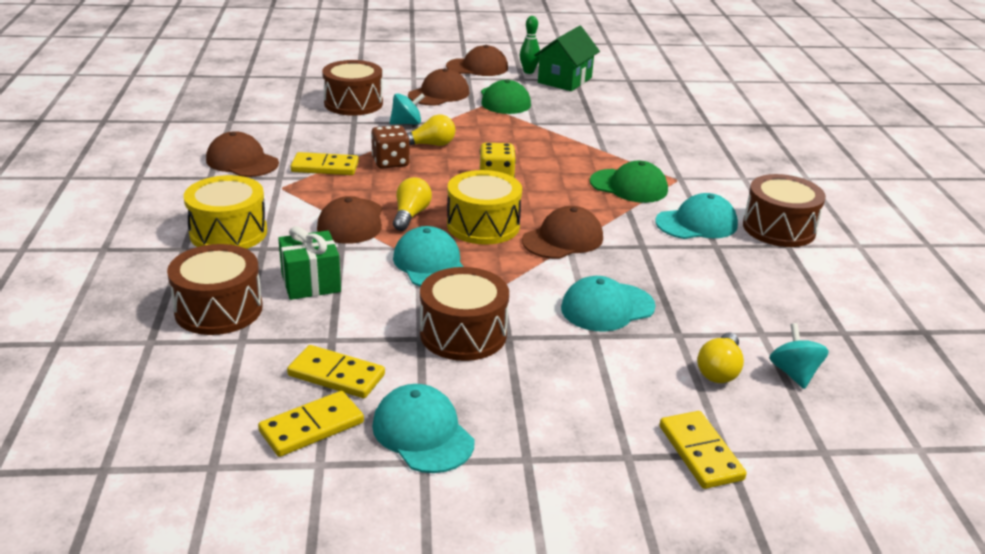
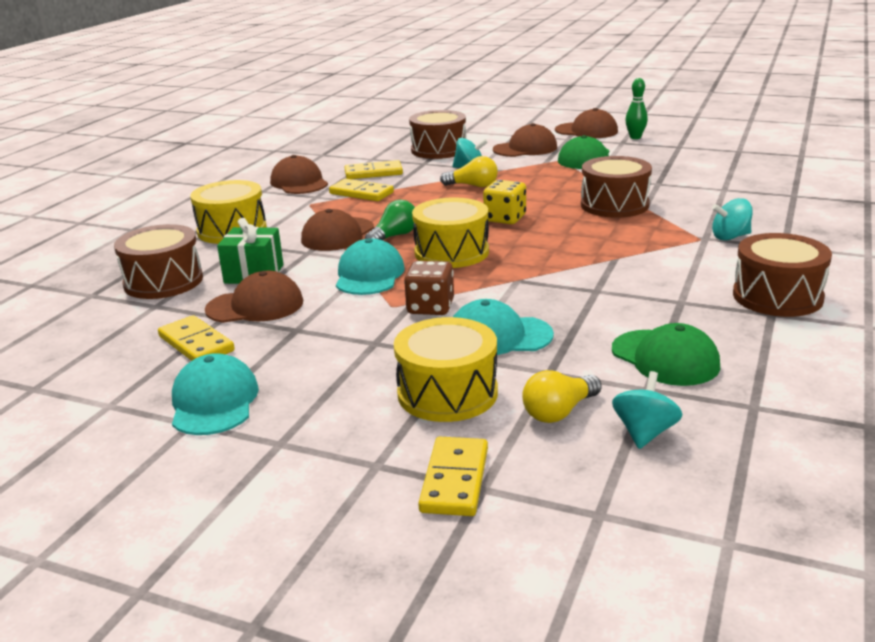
camera: 30 degrees right, 5 degrees down
yellow domino [258,391,364,457] -> yellow domino moved to [345,160,403,179]
brown dice [371,125,410,169] -> brown dice moved to [404,261,454,315]
yellow light bulb [393,177,432,231] -> green light bulb [365,200,415,240]
brown drum [420,267,509,361] -> brown drum moved to [581,156,652,218]
brown cap [522,206,603,259] -> brown cap moved to [205,271,303,323]
green house [534,26,600,91] -> none
green cap [590,161,668,203] -> green cap moved to [612,323,720,386]
turquoise cap [655,193,738,239] -> none
none -> yellow drum [394,317,498,422]
none -> turquoise spinning top [712,198,753,241]

